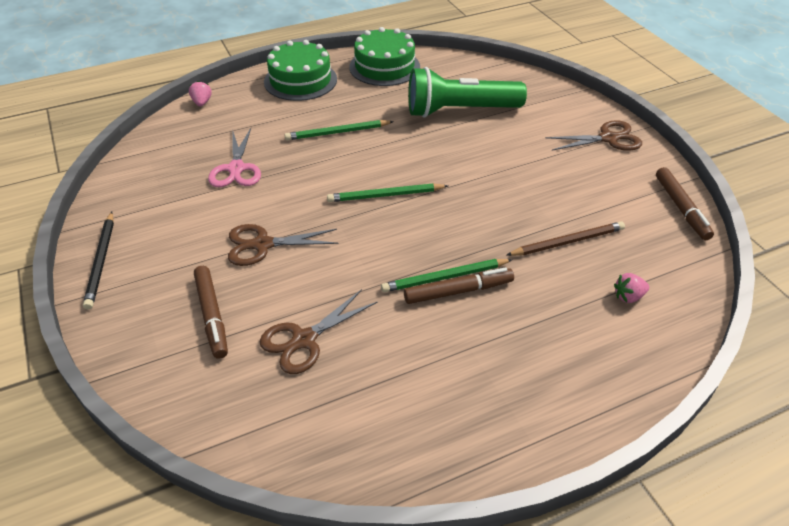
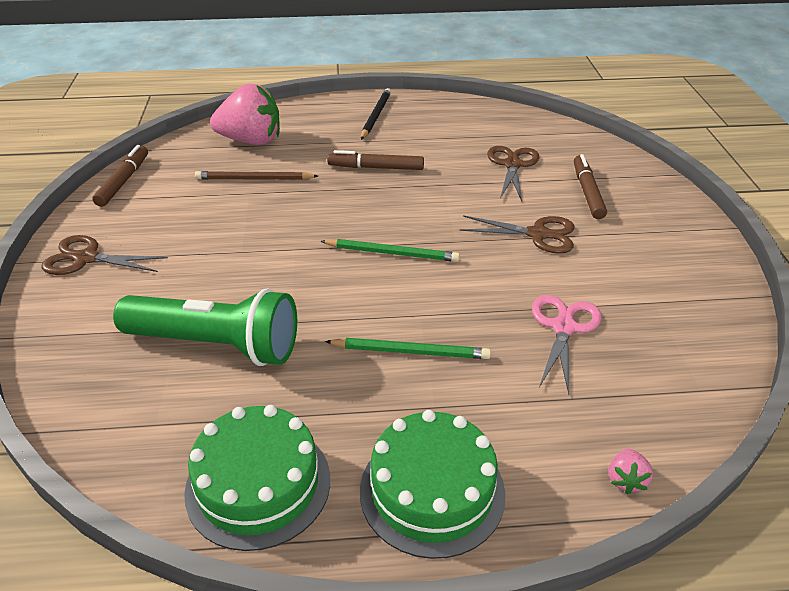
camera: 160 degrees left, 5 degrees down
black pencil [83,212,114,309] -> black pencil moved to [361,88,391,140]
brown scissors [259,289,377,374] -> brown scissors turned 60 degrees counterclockwise [487,146,539,201]
green pencil [381,259,513,292] -> none
pink strawberry [614,273,649,303] -> pink strawberry [210,84,280,145], size x2.46

